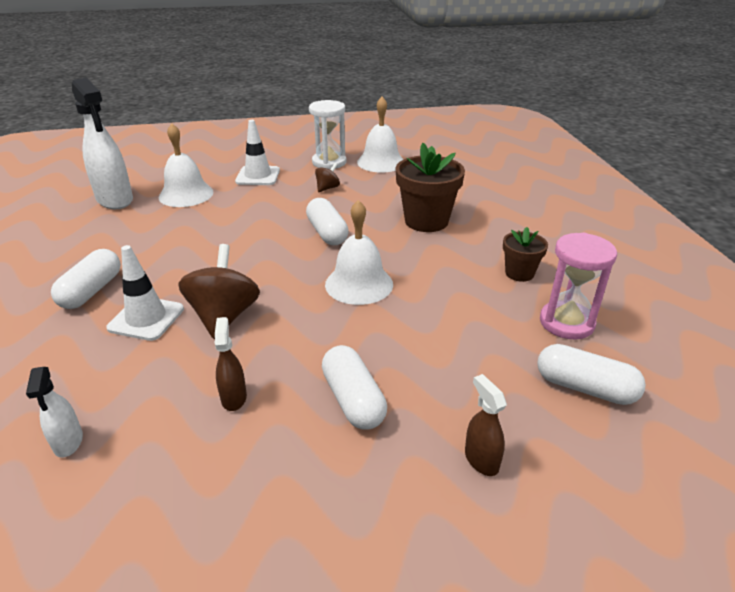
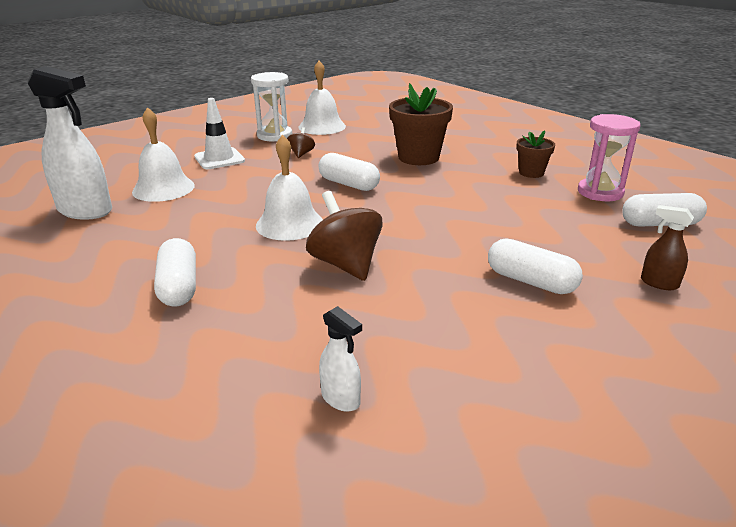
camera: 30 degrees left, 5 degrees down
white traffic cone [106,245,184,341] -> none
brown spray bottle [215,317,247,411] -> none
white bell [325,200,393,305] -> white bell moved to [256,134,323,241]

